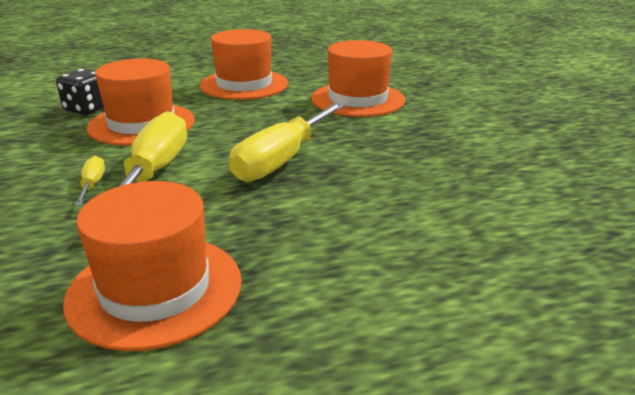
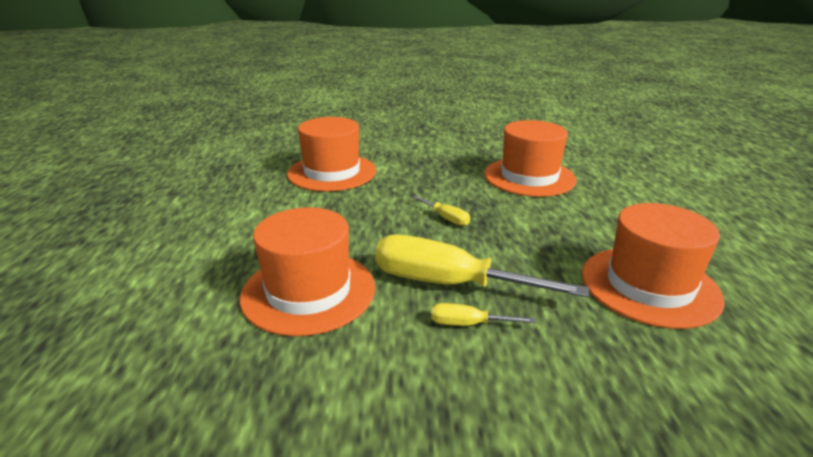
camera: 75 degrees left, 0 degrees up
black dice [56,69,104,115] -> none
orange hat [200,29,288,100] -> orange hat moved to [484,120,576,197]
yellow screwdriver [229,103,345,182] -> yellow screwdriver [412,195,470,226], size x0.44

